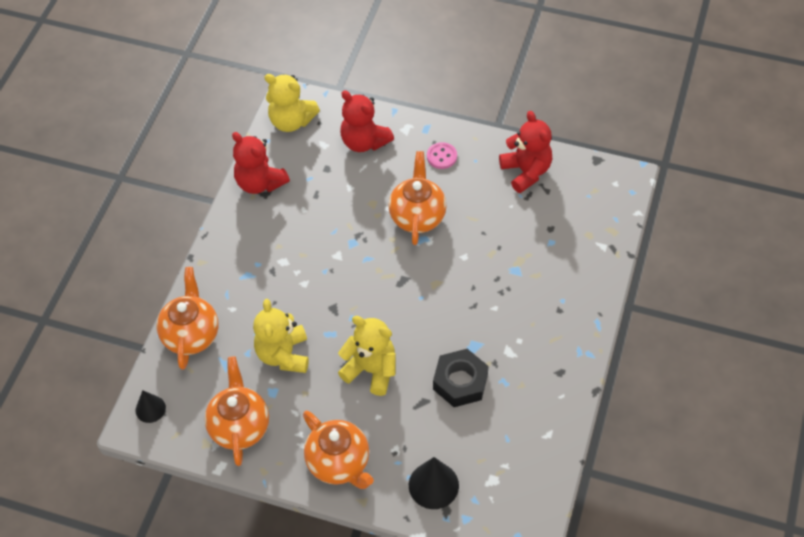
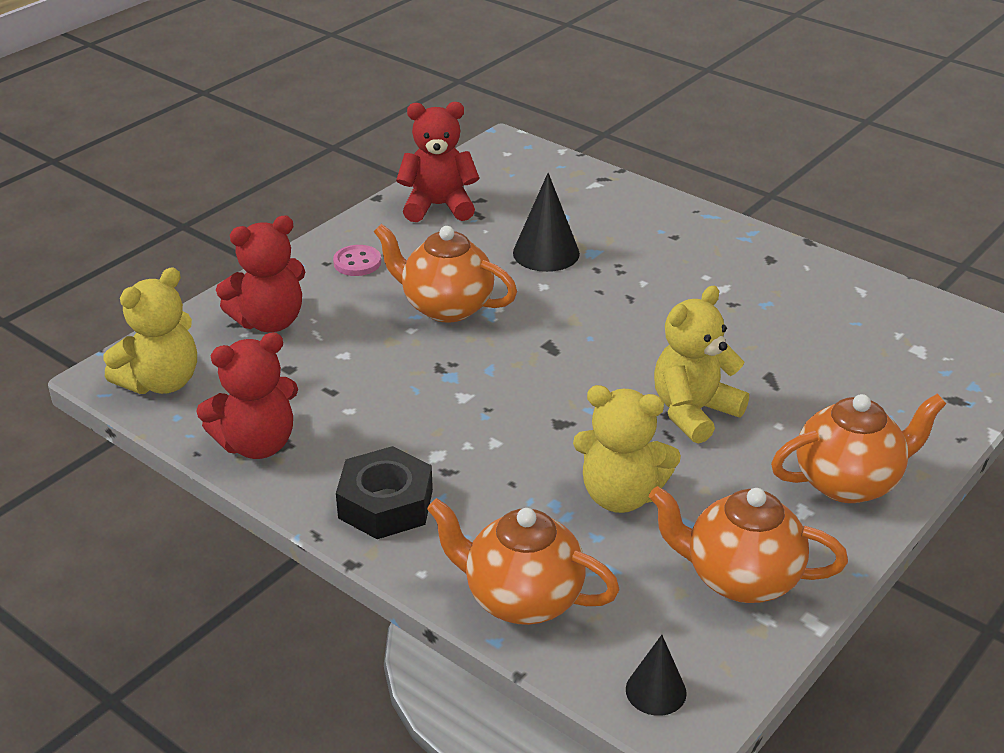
camera: 70 degrees left, 20 degrees down
black cone [409,457,459,509] -> black cone moved to [513,173,580,272]
black nut [433,349,489,407] -> black nut moved to [336,446,433,539]

